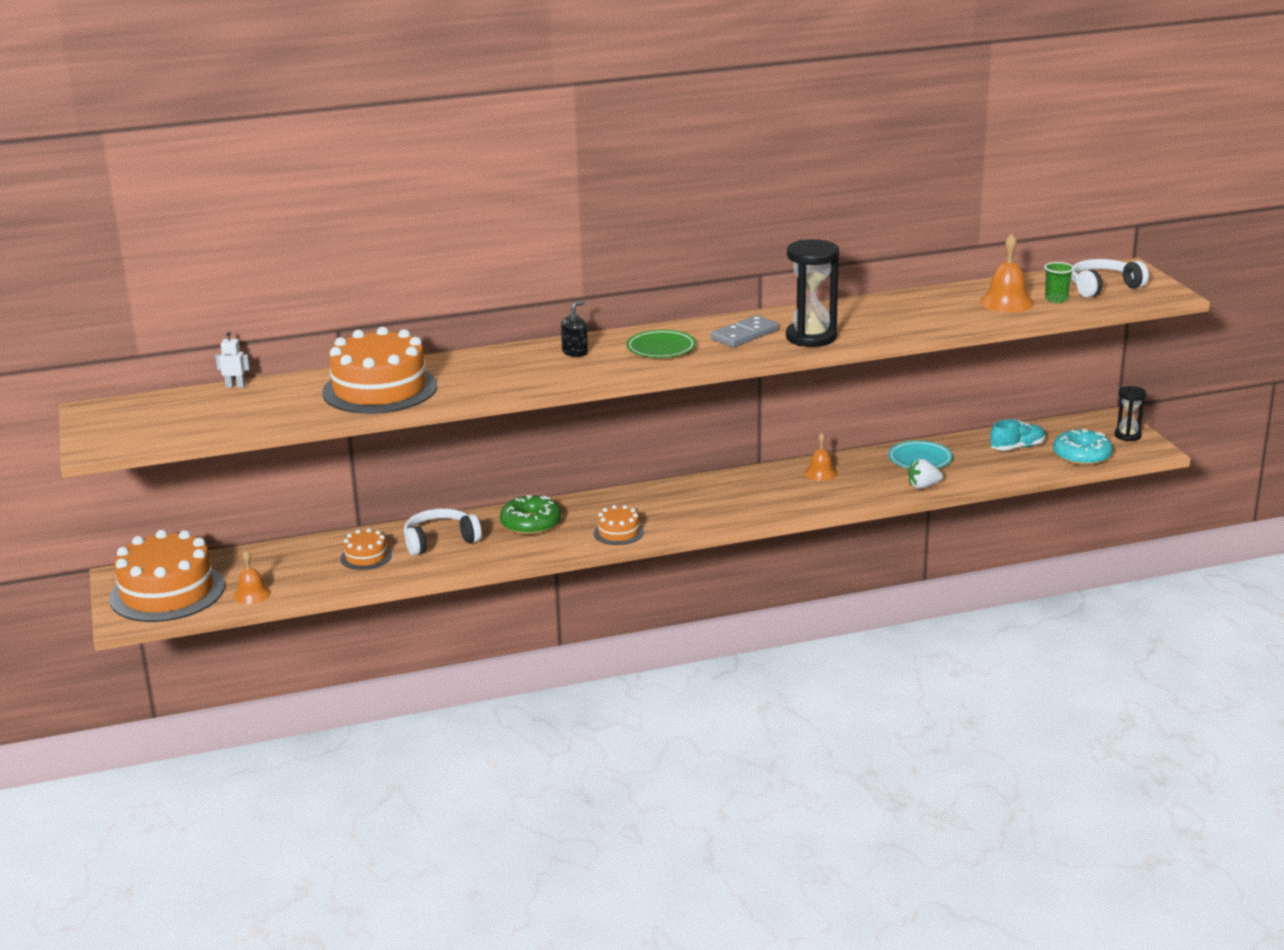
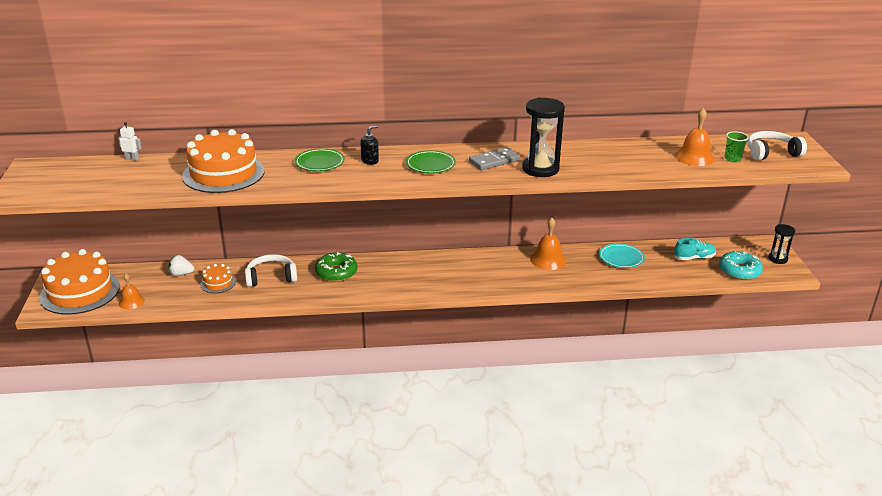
camera: 10 degrees right, 5 degrees up
orange cake [594,505,644,545] -> none
orange bell [804,433,838,481] -> orange bell [530,217,566,270], size x1.55
white strawberry [908,459,943,489] -> white strawberry moved to [169,255,194,276]
none -> green plate [294,148,345,171]

